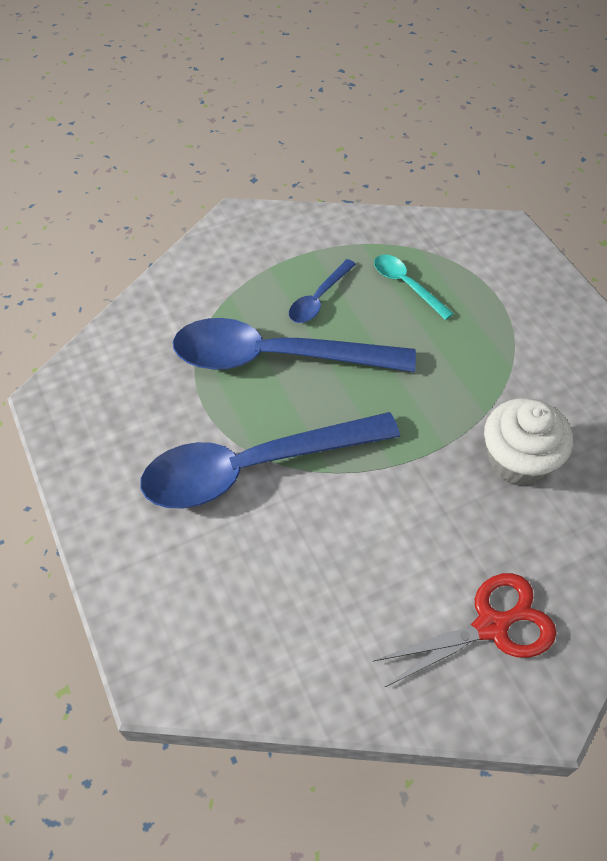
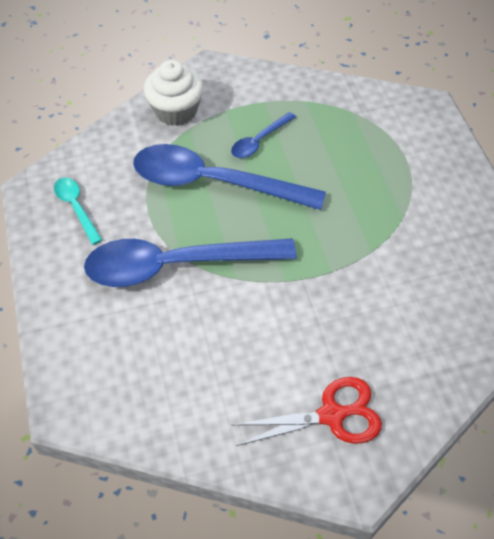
camera: 10 degrees right, 0 degrees up
turquoise spoon [374,255,454,320] -> turquoise spoon moved to [54,178,102,245]
white cupcake [484,398,573,486] -> white cupcake moved to [144,60,204,126]

